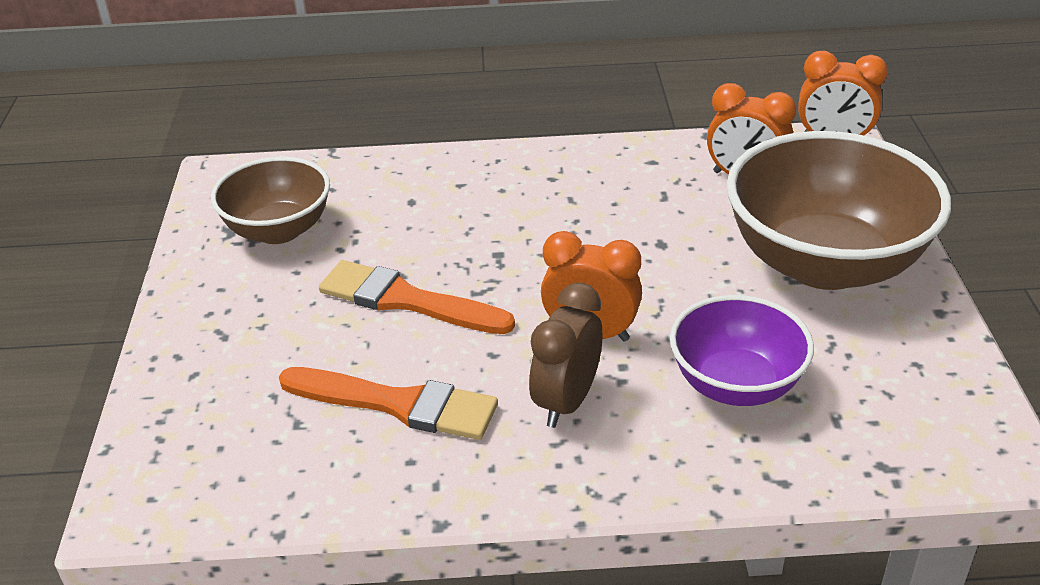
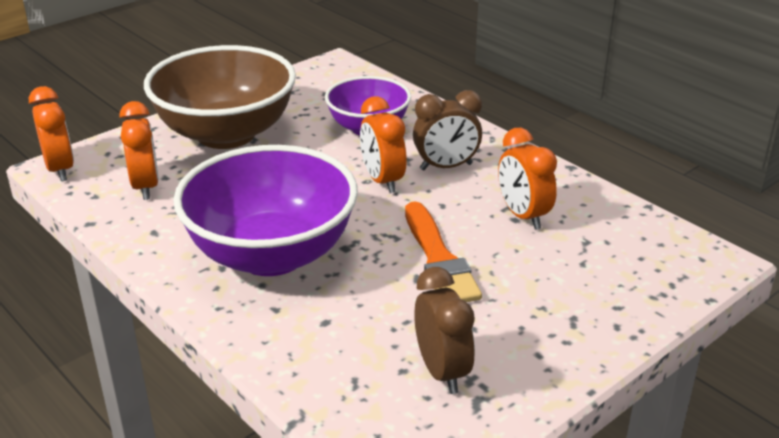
camera: 130 degrees left, 5 degrees down
brown bowl [211,157,330,244] -> brown clock [414,267,475,394]
orange brush [279,367,498,440] -> orange clock [498,128,557,229]
none -> purple bowl [173,145,358,276]

